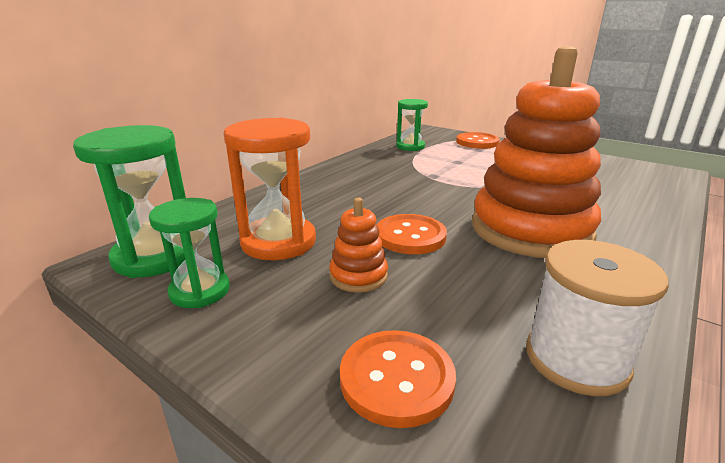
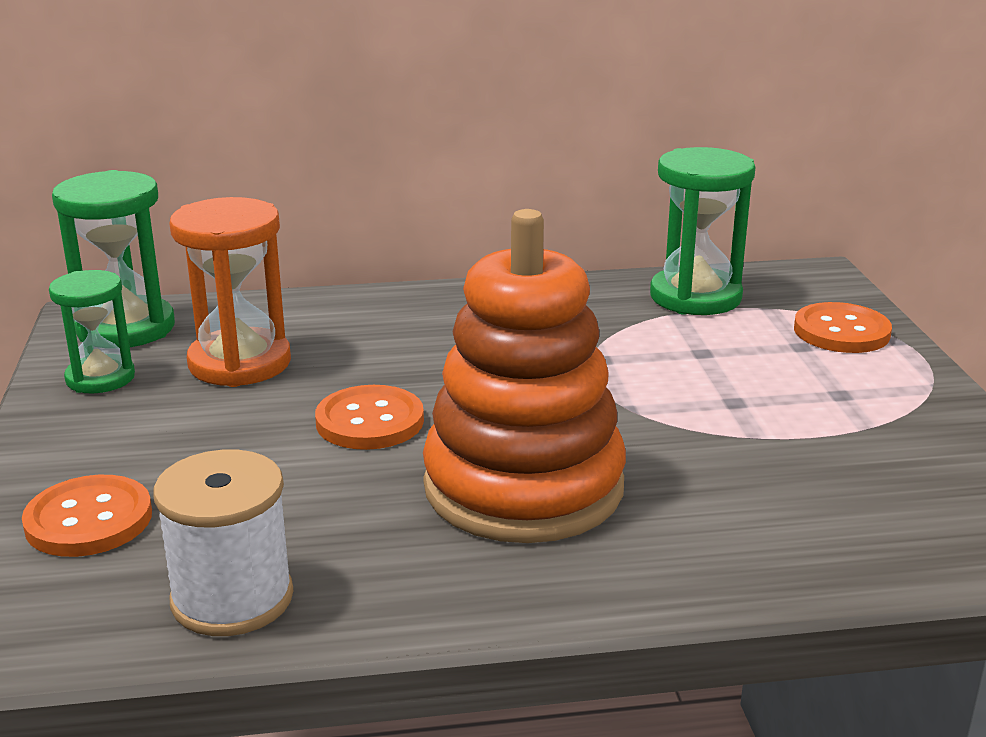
camera: 45 degrees right, 0 degrees up
orange stacking toy [329,198,388,293] -> none
green hourglass [396,99,428,151] -> green hourglass [650,147,756,315], size x1.55

